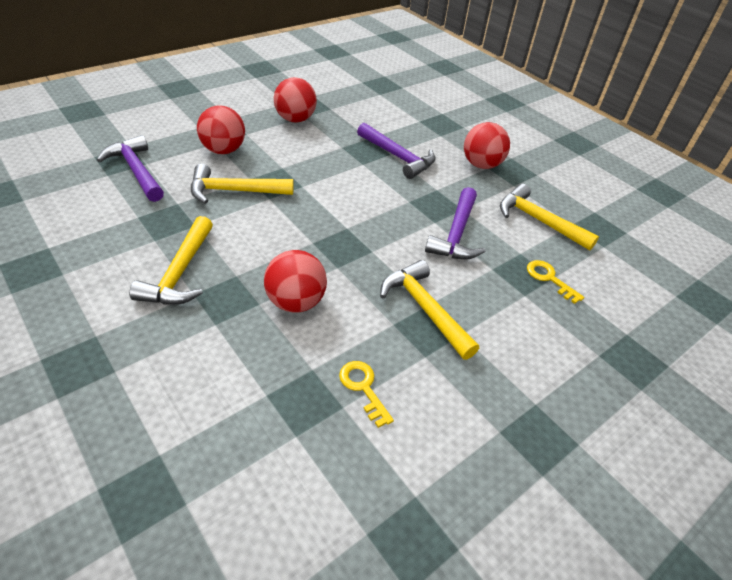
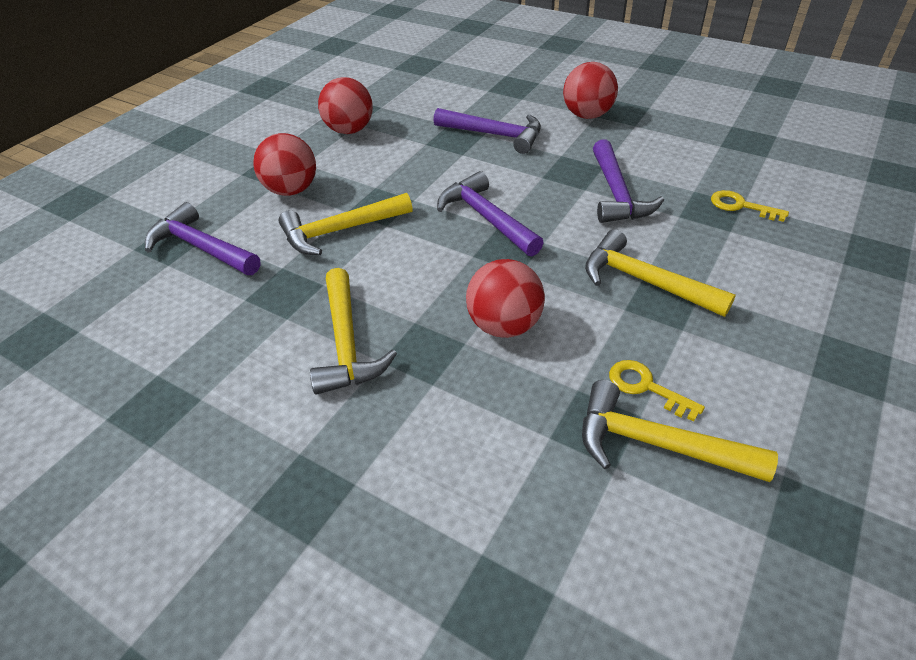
camera: 15 degrees left, 0 degrees up
yellow hammer [500,184,599,250] -> yellow hammer moved to [582,380,778,482]
none -> purple hammer [437,171,544,256]

